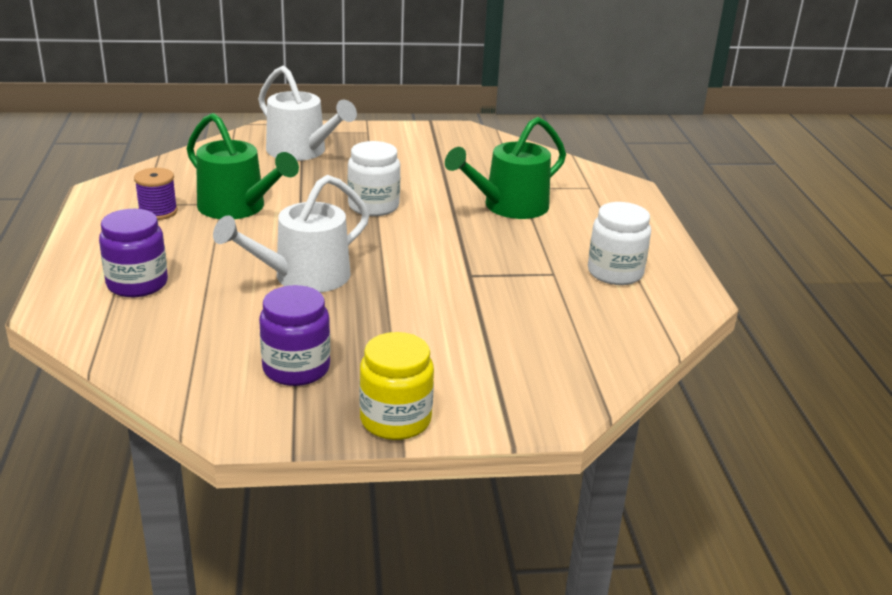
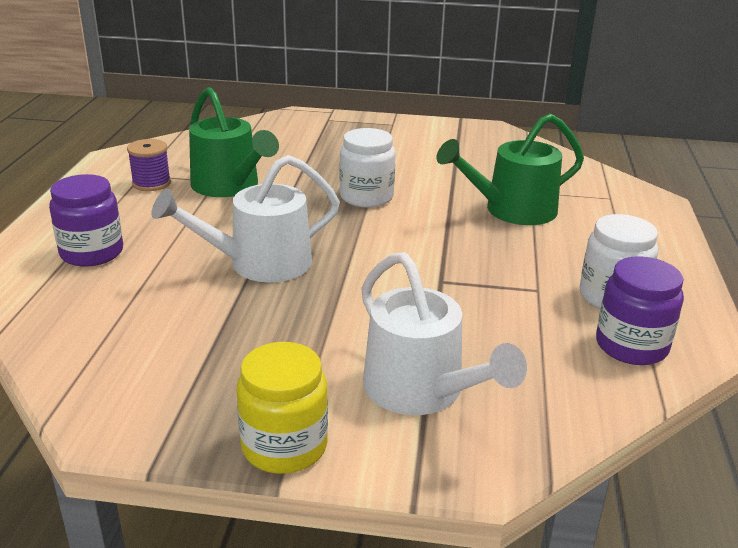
camera: 15 degrees right, 0 degrees up
white watering can [258,66,357,161] -> white watering can moved to [361,252,527,415]
purple jar [259,285,330,386] -> purple jar moved to [596,256,684,365]

